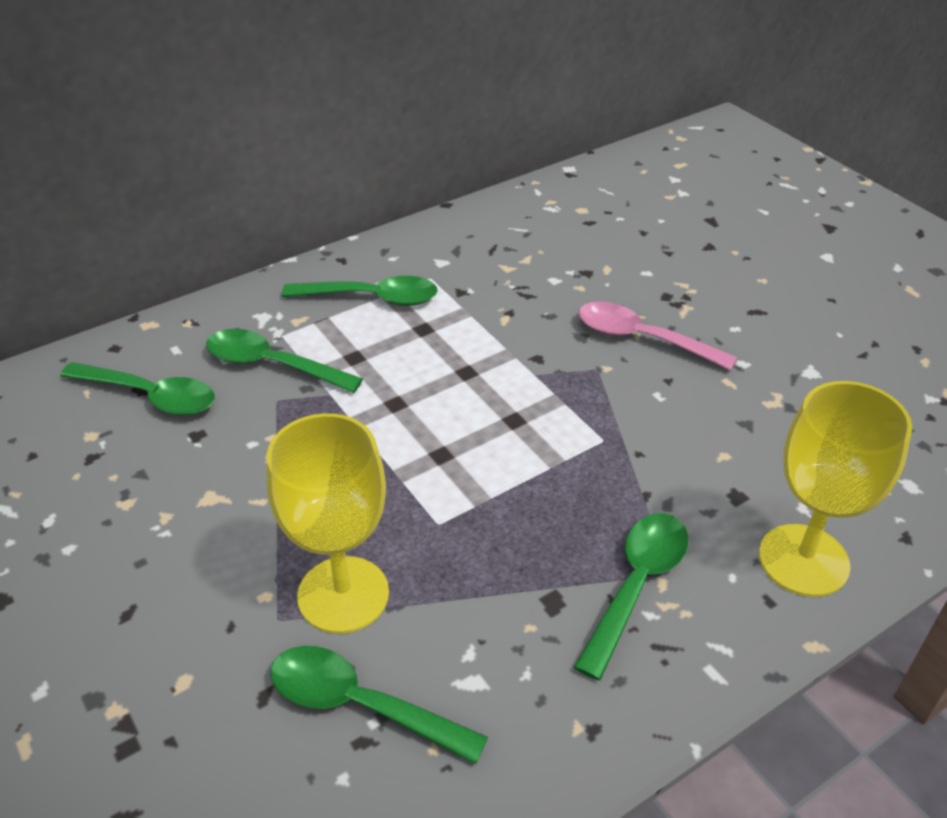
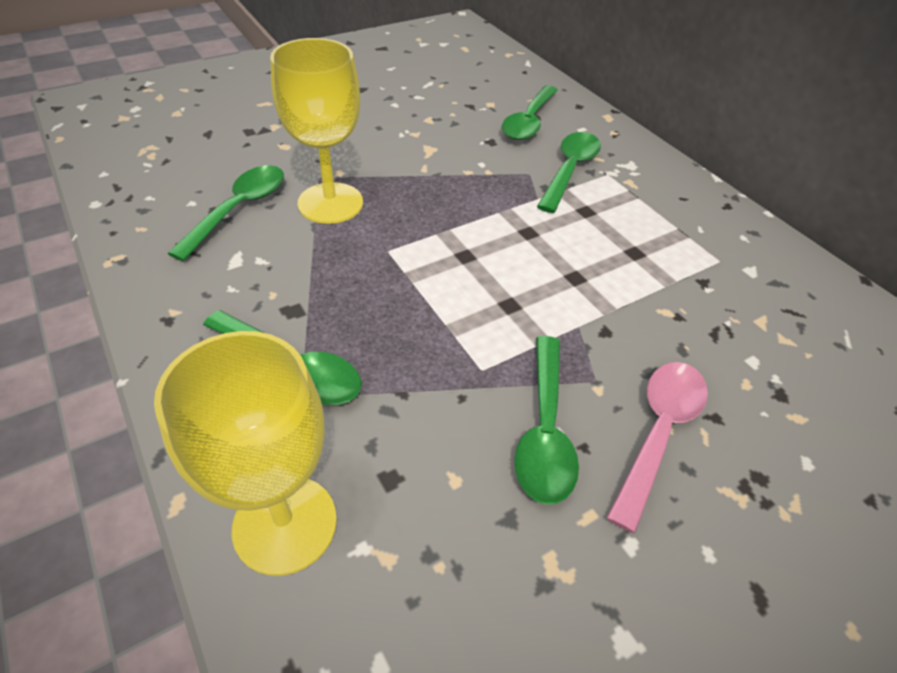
camera: 90 degrees right, 5 degrees up
green spoon [282,276,438,306] -> green spoon moved to [515,336,579,505]

